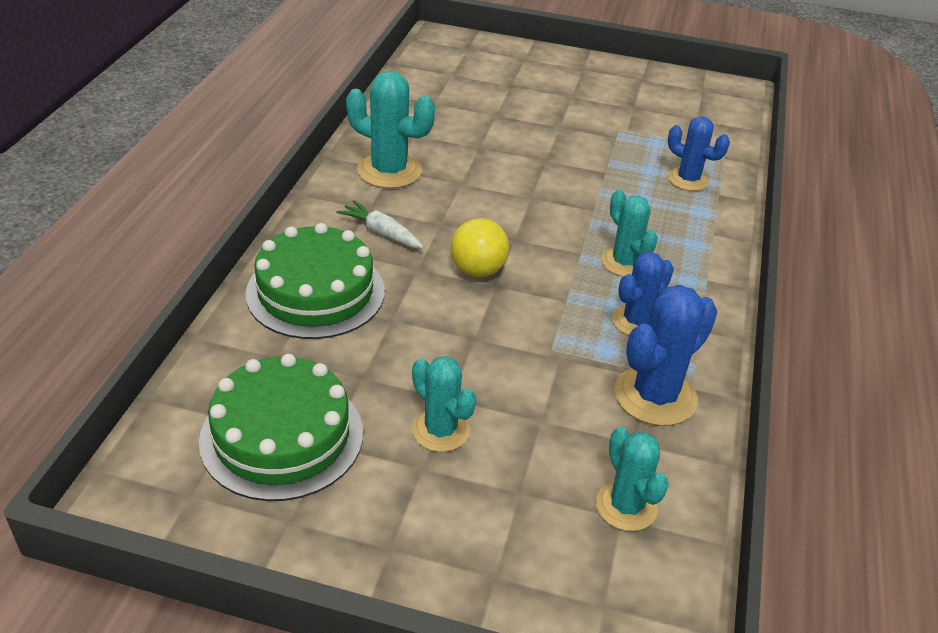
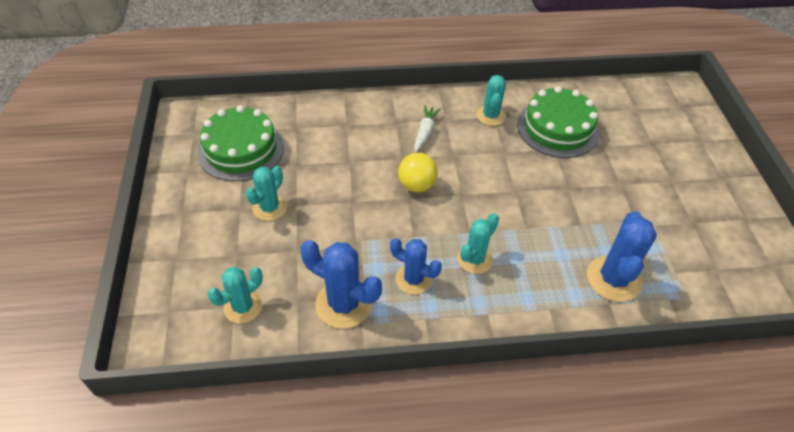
camera: 70 degrees right, 10 degrees up
green cake [246,223,385,339] -> green cake moved to [517,86,599,158]
turquoise cactus [346,71,435,189] -> turquoise cactus [476,75,506,126], size x0.67
blue cactus [668,116,730,191] -> blue cactus [587,211,657,302], size x1.50

